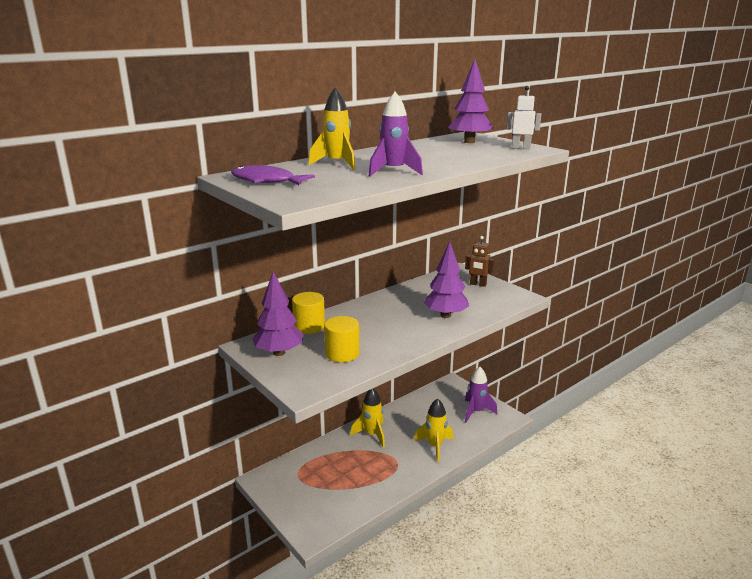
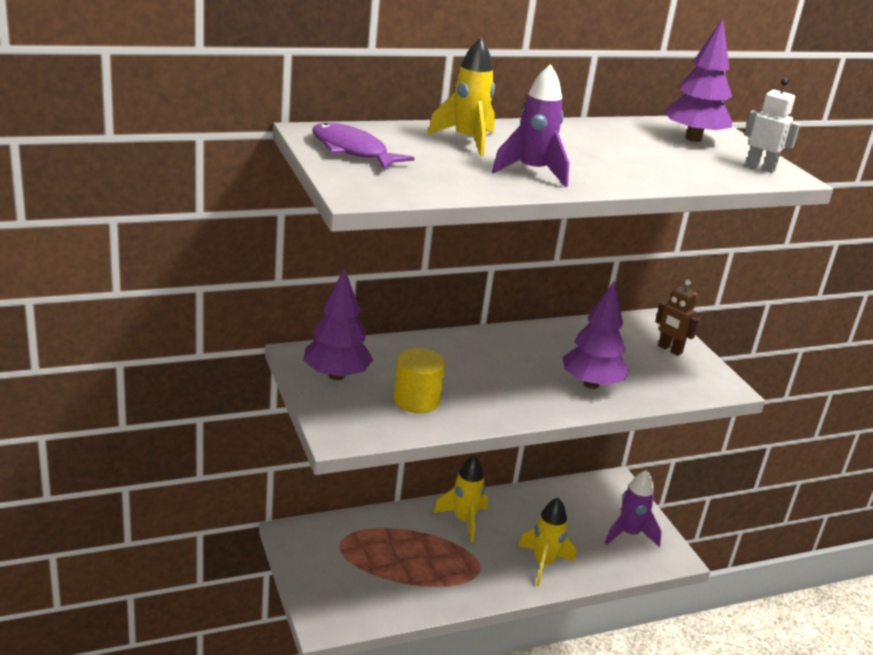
camera: 15 degrees right, 5 degrees up
yellow cylinder [292,292,325,334] -> none

